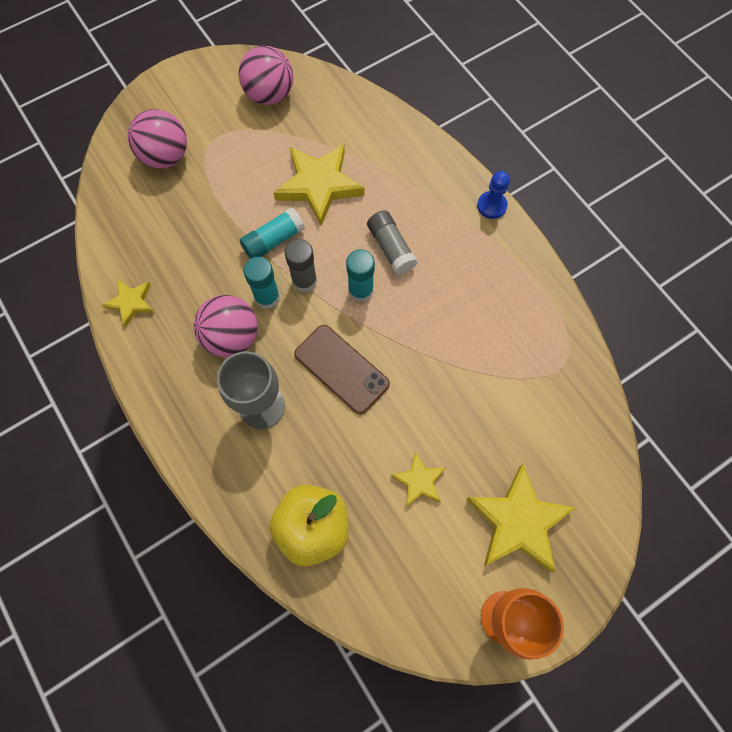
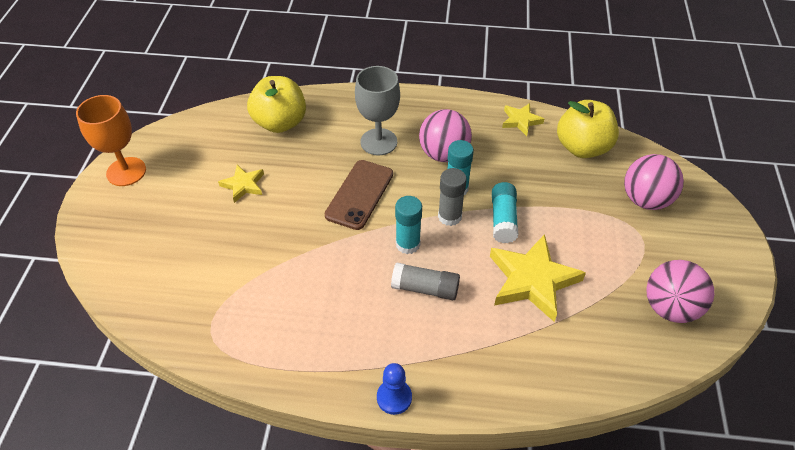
camera: 130 degrees right, 20 degrees down
brown phone [294,325,390,414] -> brown phone turned 60 degrees counterclockwise [324,160,393,230]
yellow star [466,464,576,572] -> none
none -> yellow apple [557,100,619,158]

